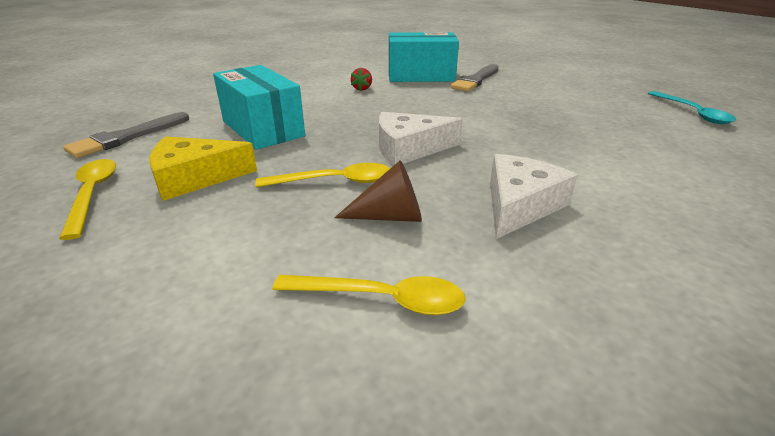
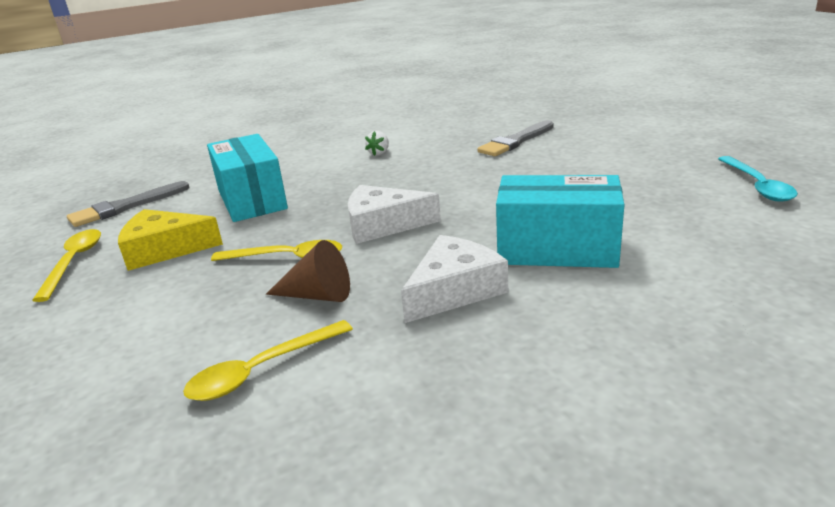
camera: 15 degrees right, 5 degrees down
yellow spoon [272,275,466,315] -> yellow spoon turned 120 degrees clockwise [183,320,353,401]
red strawberry [351,68,372,91] -> white strawberry [365,131,389,156]
turquoise box [389,32,459,82] -> turquoise box moved to [496,175,624,268]

